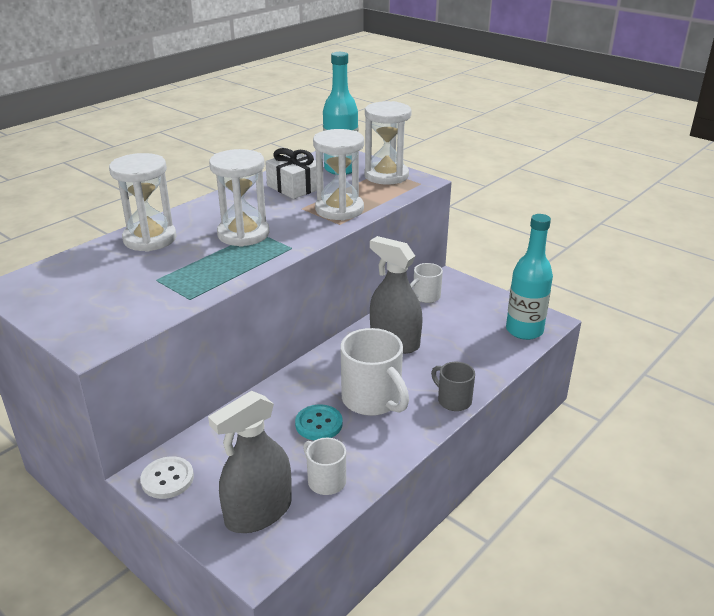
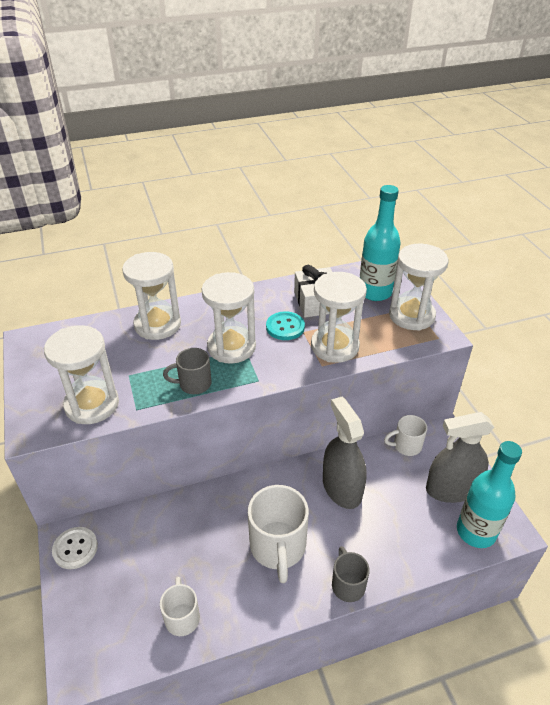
camera: 30 degrees right, 10 degrees up
grey spray bottle [208,391,292,533] -> grey spray bottle moved to [426,412,494,503]
turquoise button [295,404,343,440] -> turquoise button moved to [266,311,305,340]
none -> white hourglass [44,325,119,424]
none -> grey mug [163,348,211,394]

